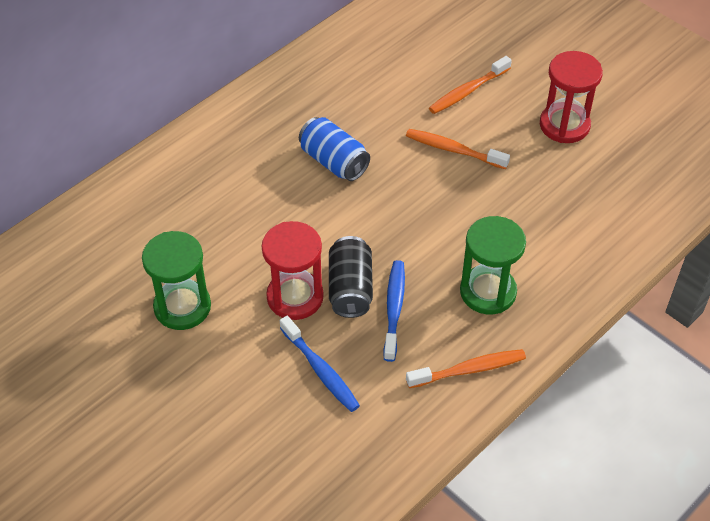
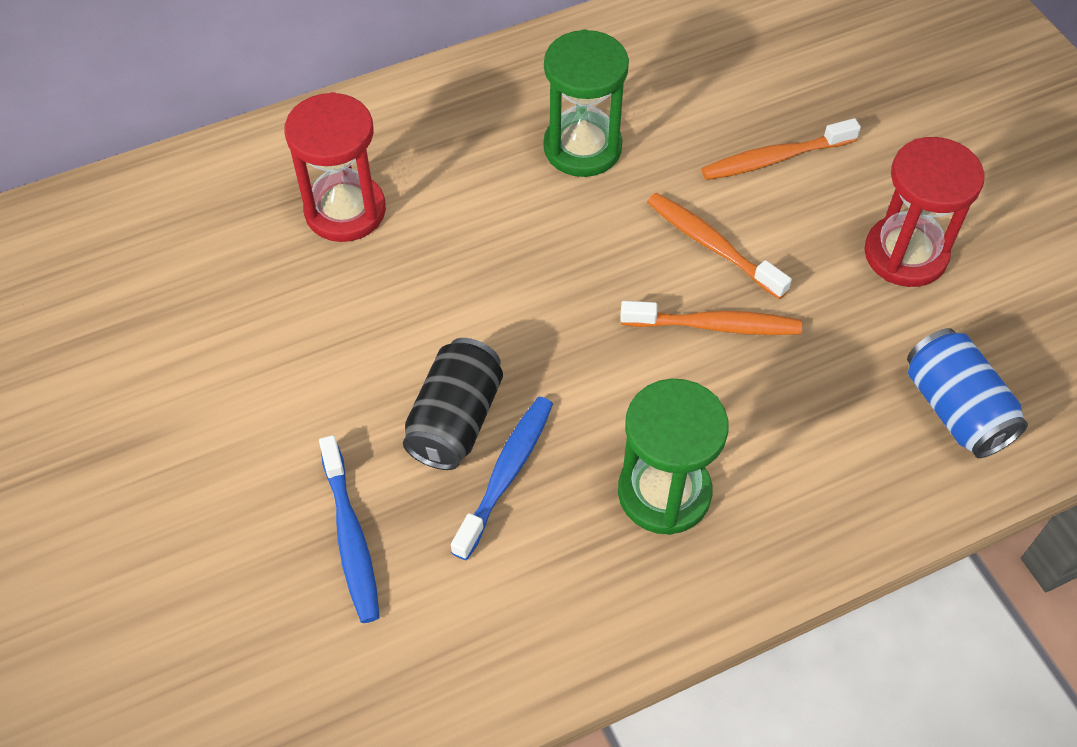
camera: 20 degrees right, 5 degrees up
green hourglass [142,231,211,330] -> green hourglass moved to [543,29,629,177]
red hourglass [262,221,324,320] -> red hourglass moved to [284,92,386,242]
blue can [299,117,370,181] -> blue can moved to [907,328,1028,458]
orange toothbrush [406,349,526,388] -> orange toothbrush moved to [620,301,802,335]

